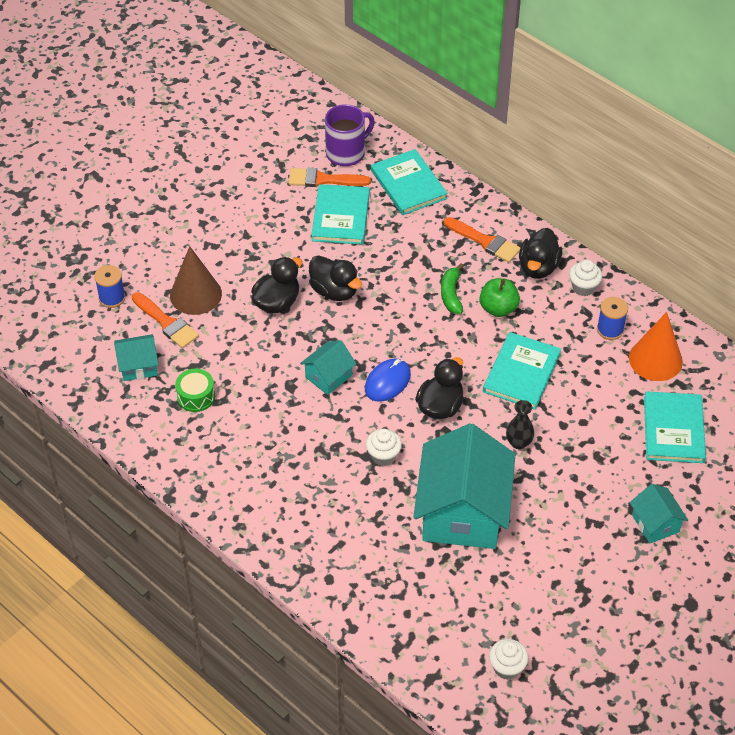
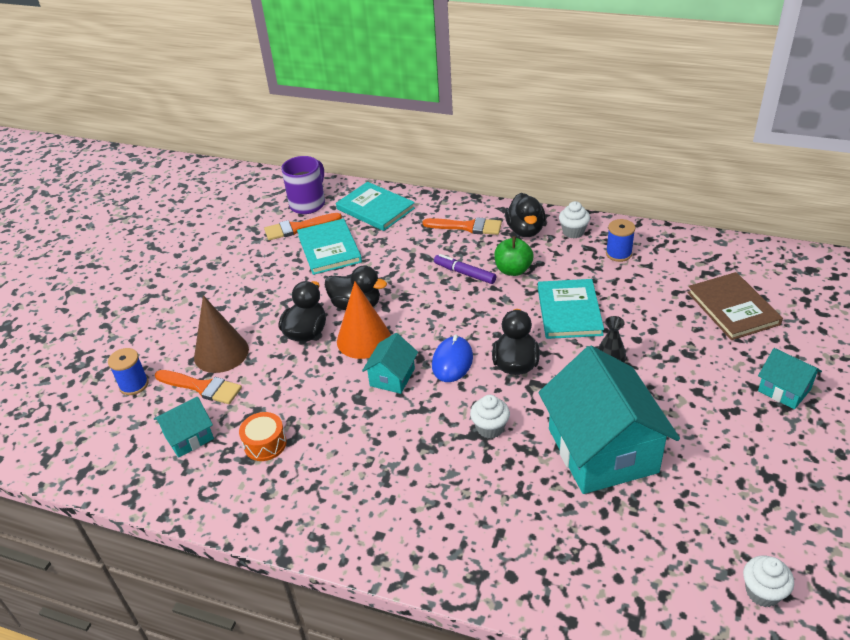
camera: 20 degrees left, 10 degrees down
green drum [175,369,215,412] -> orange drum [239,412,287,461]
green banana [441,264,464,314] -> purple marker [434,254,496,284]
orange cone [629,312,683,381] -> orange cone moved to [337,281,391,359]
turquoise book [644,391,706,463] -> brown book [687,272,783,340]

